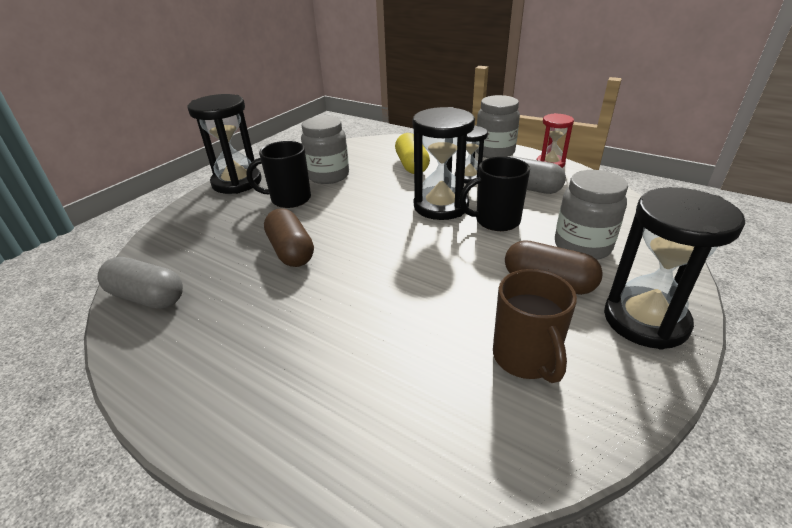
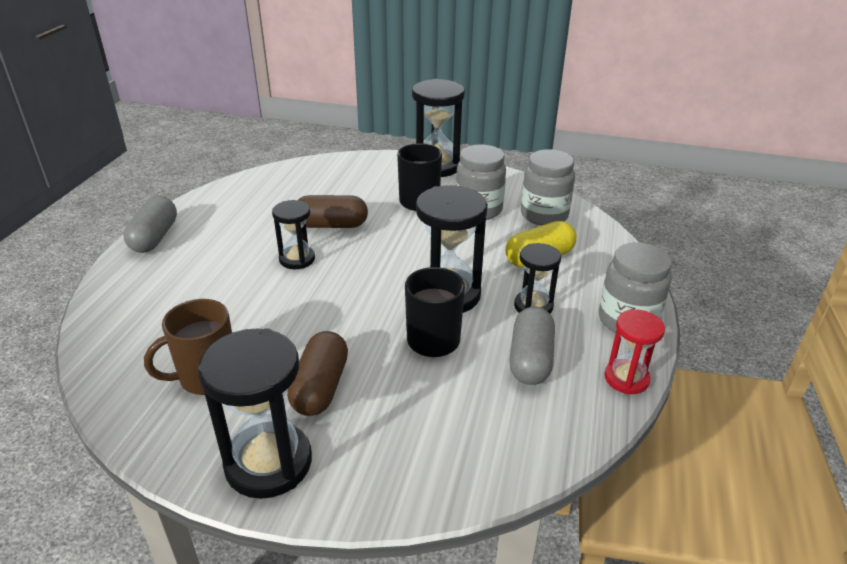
camera: 70 degrees right, 0 degrees up
grey capsule [98,257,183,309] -> grey capsule moved to [123,196,177,253]
brown capsule [264,208,314,267] -> brown capsule turned 45 degrees clockwise [298,195,368,228]
grey jar [555,170,628,260] -> grey jar moved to [521,149,575,226]
none -> black hourglass [272,200,315,269]

